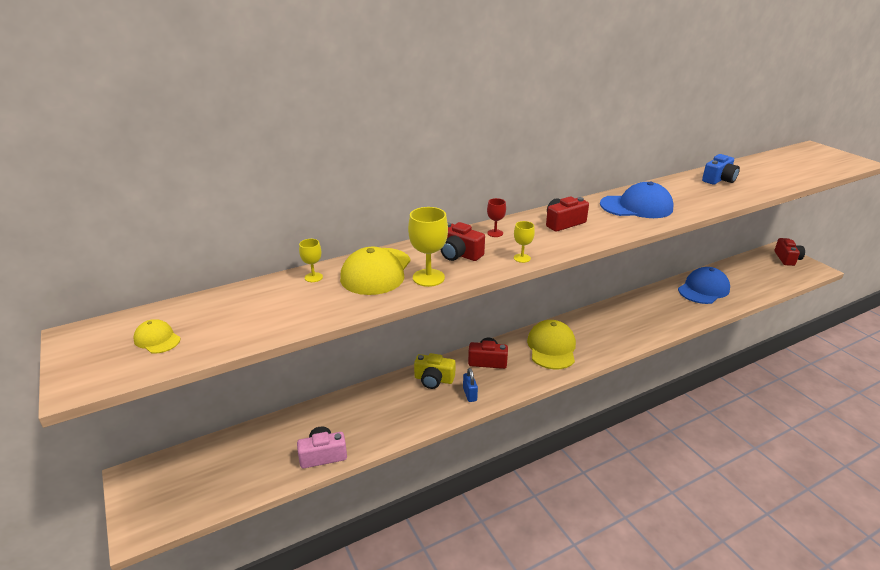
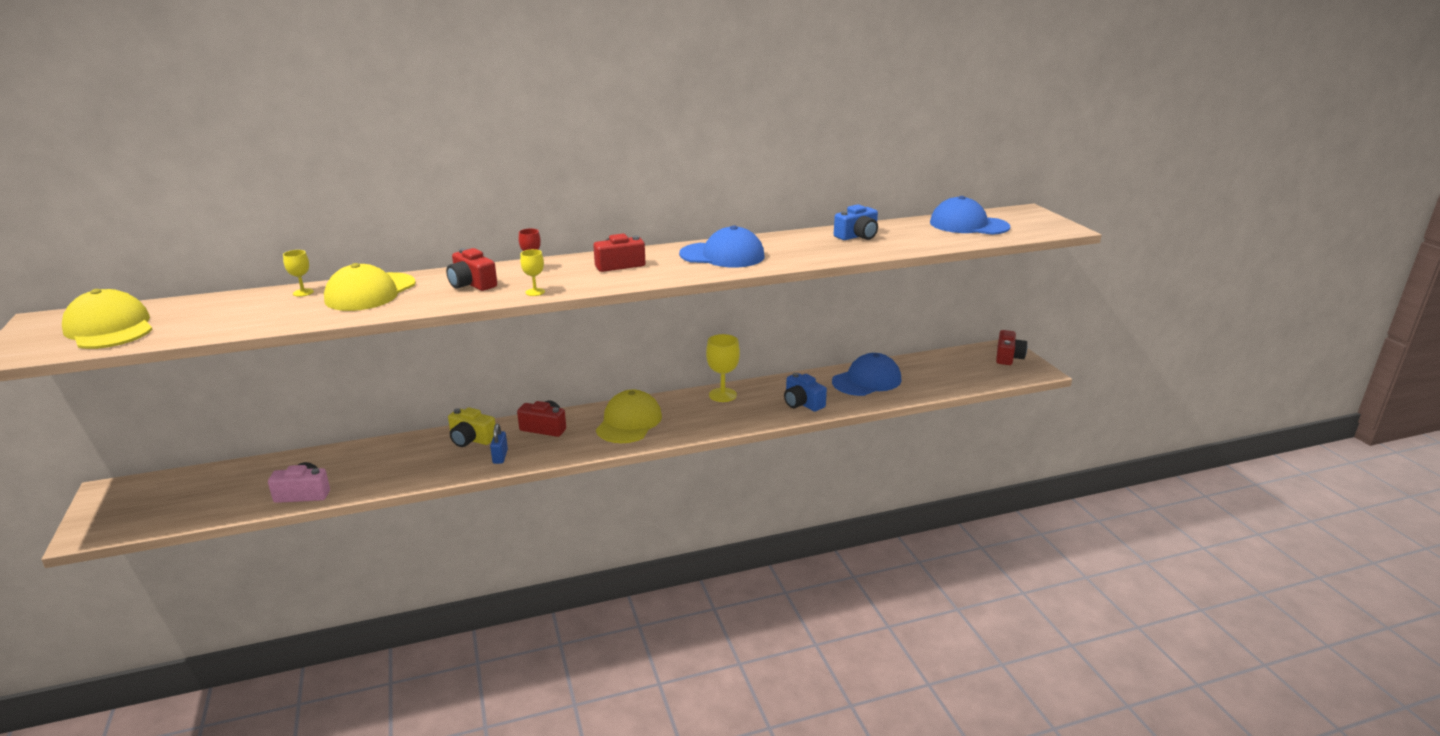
camera: 10 degrees right, 5 degrees down
yellow cap [133,319,181,354] -> yellow cap [62,289,153,349], size x2.01
yellow goblet [408,207,448,287] -> yellow goblet moved to [706,334,740,402]
none -> blue camera [784,372,827,412]
none -> blue cap [930,196,1010,235]

